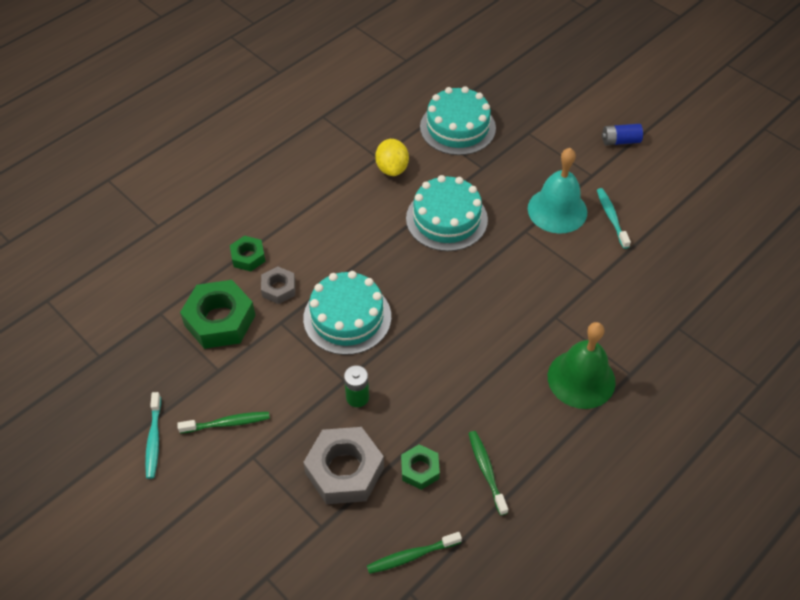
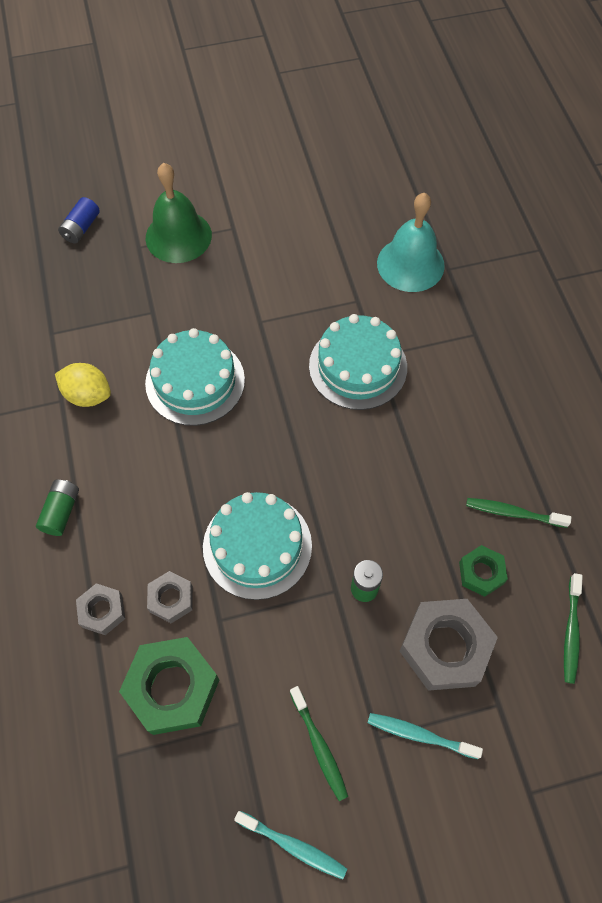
camera: 60 degrees left, 10 degrees up
green toothbrush [177,412,270,434] -> green toothbrush turned 135 degrees clockwise [290,686,348,801]
green nut [230,236,266,271] -> grey nut [76,583,125,635]
turquoise cake [420,86,496,155] -> turquoise cake moved to [309,314,407,410]
turquoise bell [528,148,587,233] -> turquoise bell moved to [377,193,445,292]
green bell [548,322,616,409] -> green bell moved to [146,163,212,263]
turquoise toothbrush [597,188,631,249] -> turquoise toothbrush moved to [368,713,483,759]
blue battery [602,124,643,145] -> blue battery moved to [58,197,100,244]
none -> green battery [36,480,79,536]

